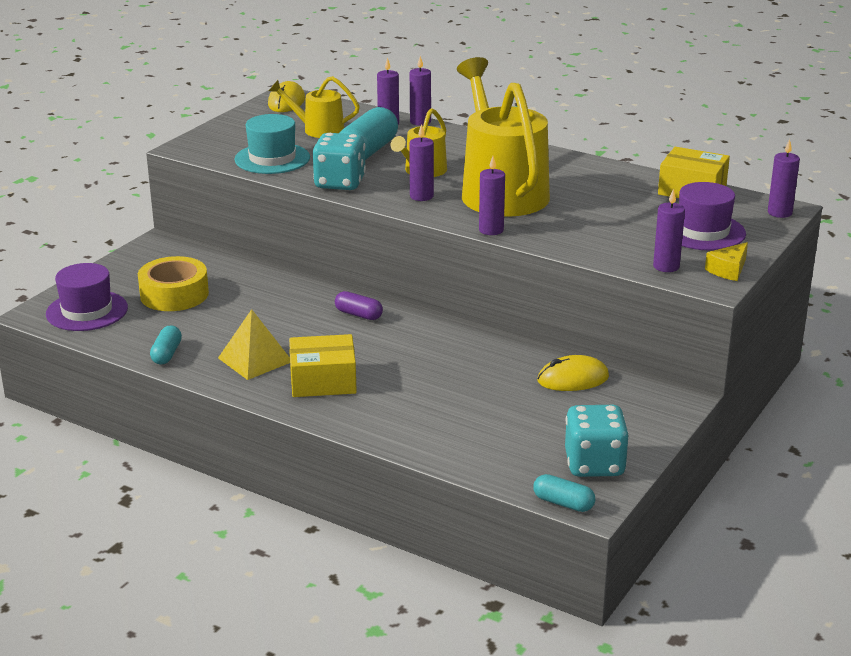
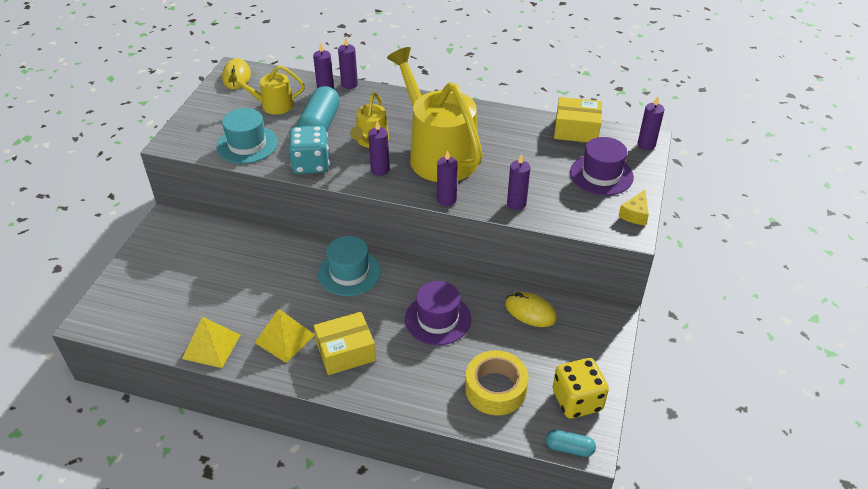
camera: 15 degrees left, 15 degrees up
purple hat [46,263,128,331] -> purple hat moved to [405,281,471,345]
yellow tape [138,256,209,311] -> yellow tape moved to [465,350,528,416]
turquoise capsule [150,325,182,364] -> yellow pyramid [182,317,240,368]
purple capsule [335,291,383,320] -> turquoise hat [318,236,381,296]
yellow mouse [537,355,609,391] -> yellow mouse turned 60 degrees clockwise [505,292,557,327]
turquoise dice [565,405,629,477] -> yellow dice [553,358,609,419]
purple candle [653,189,685,272] -> purple candle moved to [507,154,530,210]

